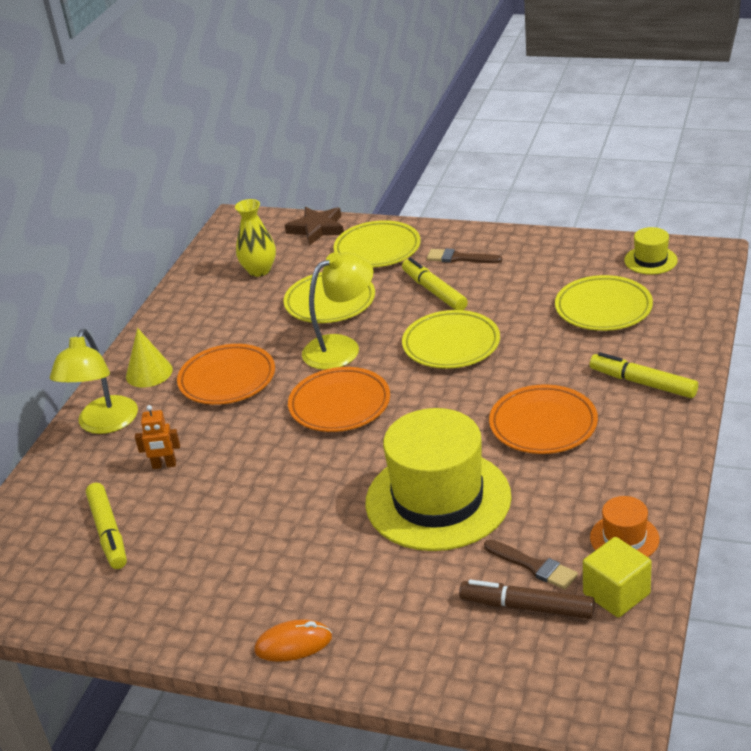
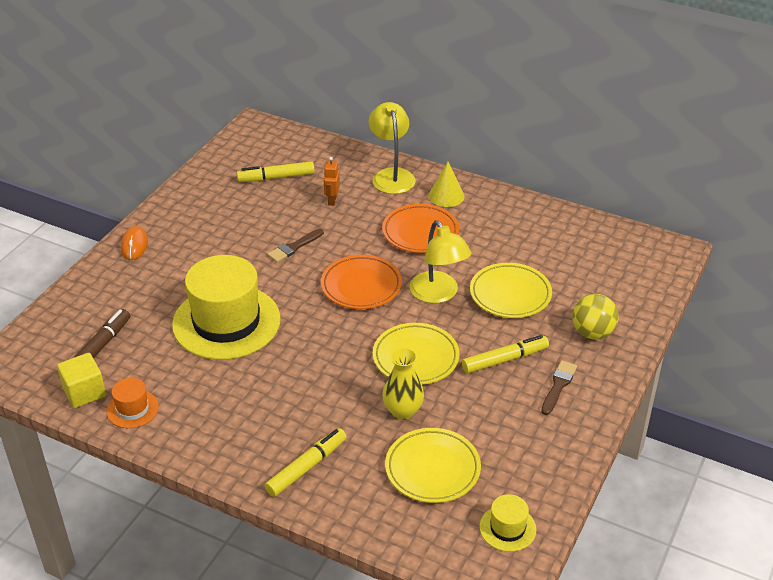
camera: 95 degrees right, 5 degrees up
yellow lamp [50,329,138,434] -> yellow lamp turned 60 degrees clockwise [368,102,416,194]
yellow vase [235,199,276,277] -> yellow vase moved to [382,347,424,420]
brown star [285,207,344,246] -> none
yellow plate [334,220,420,267] -> yellow ball [572,294,619,339]
brown brush [484,540,578,590] -> brown brush moved to [267,229,324,262]
orange plate [489,384,598,454] -> none

